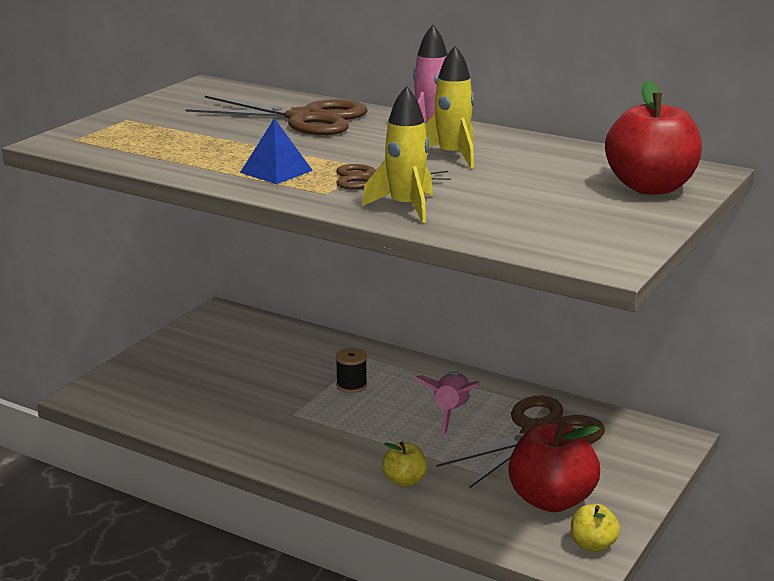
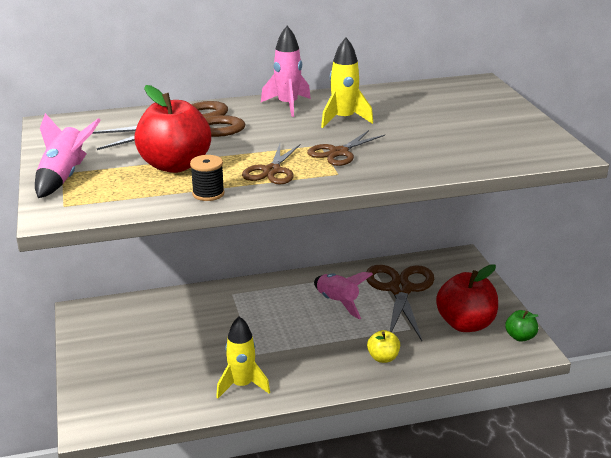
camera: 45 degrees left, 5 degrees up
blue pyramid [240,118,313,184] -> brown scissors [242,144,301,184]
black spool [336,348,367,393] -> black spool moved to [190,155,224,201]
yellow rocket [362,86,433,223] -> yellow rocket moved to [216,316,270,399]
yellow apple [571,504,620,552] -> green apple [505,310,538,342]
red apple [605,81,702,194] -> red apple moved to [134,85,211,173]
none -> pink rocket [35,113,101,198]

